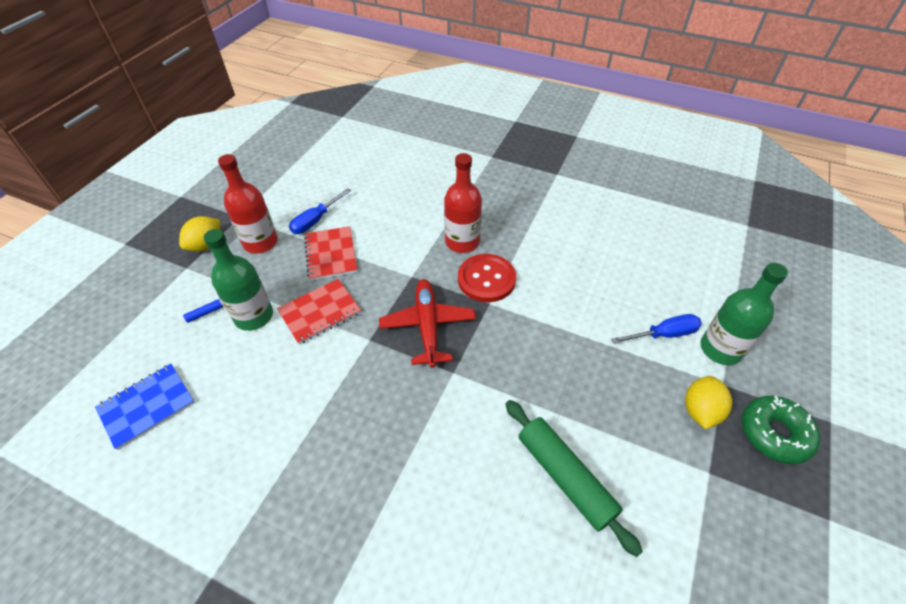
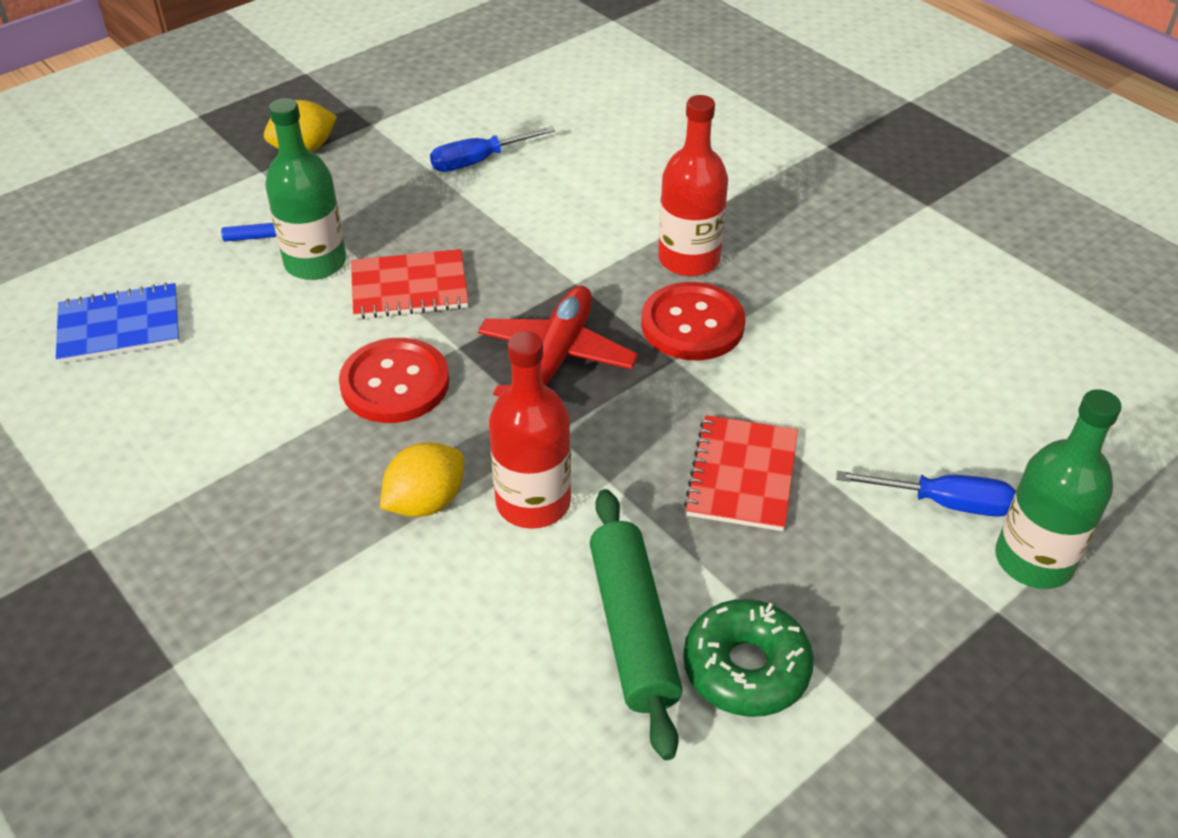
camera: 25 degrees right, 5 degrees down
red bottle [218,154,278,254] -> red bottle moved to [489,332,571,529]
red notebook [304,226,357,281] -> red notebook moved to [684,415,798,531]
yellow lemon [685,376,732,429] -> yellow lemon moved to [380,442,464,517]
green donut [742,396,820,464] -> green donut moved to [683,599,814,717]
none -> red button [339,338,449,423]

